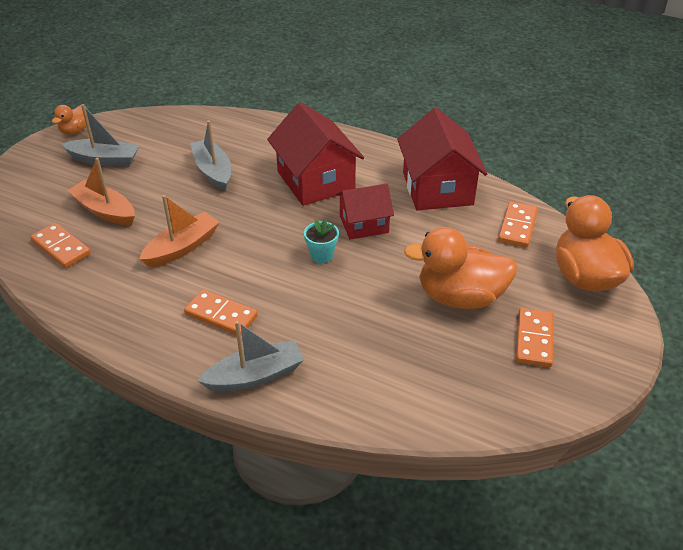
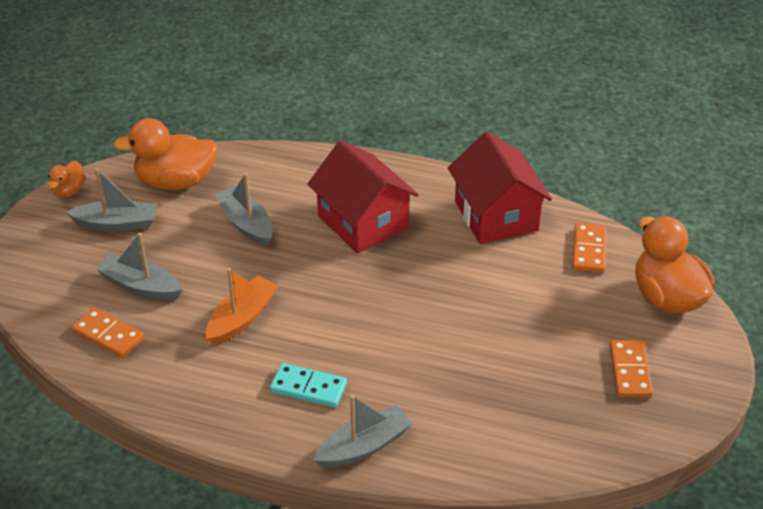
camera: 10 degrees left, 0 degrees up
orange boat [67,158,135,225] -> grey boat [96,233,183,300]
orange domino [184,289,258,336] -> turquoise domino [270,363,347,408]
turquoise flower pot [304,218,339,263] -> none
red house [336,184,394,240] -> none
orange duck [404,227,518,309] -> orange duck moved to [113,118,218,190]

